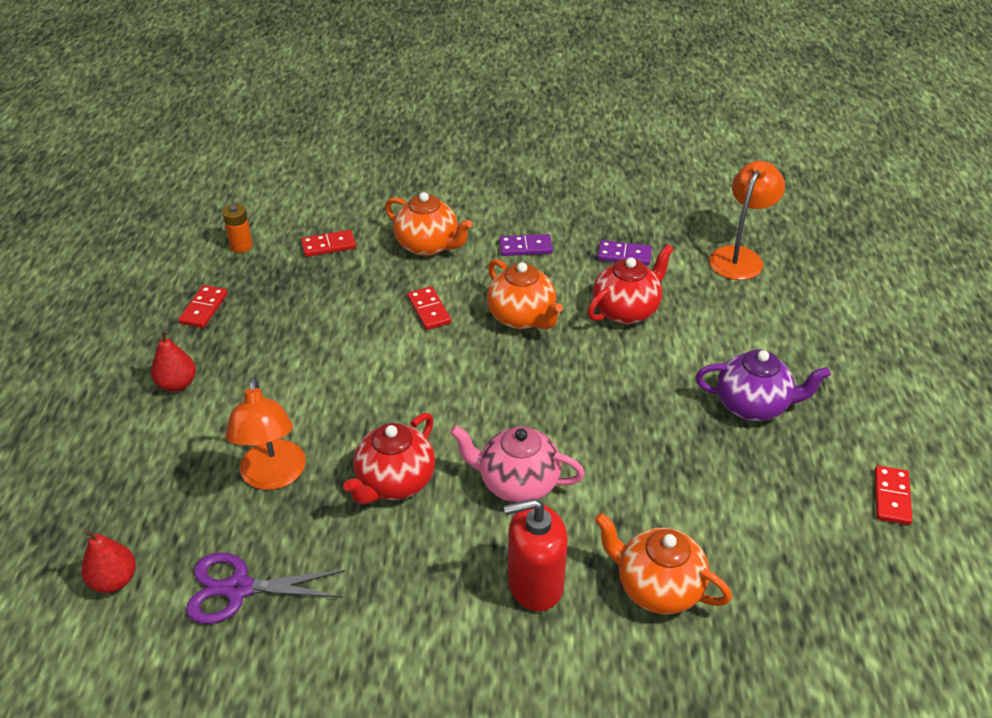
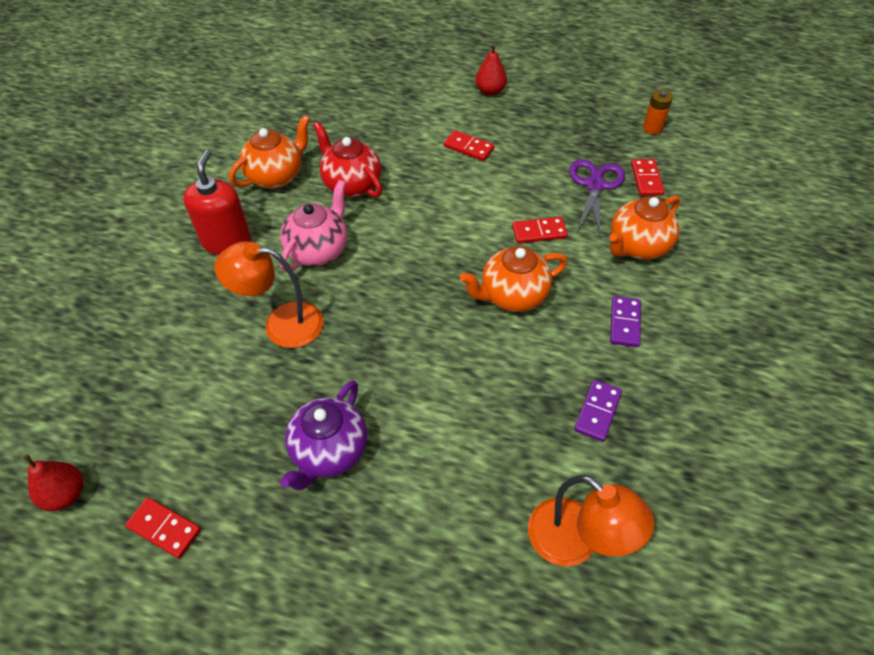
camera: 105 degrees right, 10 degrees up
red pear [81,529,136,593] -> red pear moved to [23,454,83,511]
red domino [178,285,228,328] -> red domino moved to [444,130,494,161]
purple scissors [186,552,345,624] -> purple scissors moved to [569,159,625,237]
orange lamp [225,377,306,490] -> orange lamp moved to [214,241,324,348]
red teapot [587,244,674,324] -> none
orange teapot [595,513,732,614] -> orange teapot moved to [229,115,310,189]

